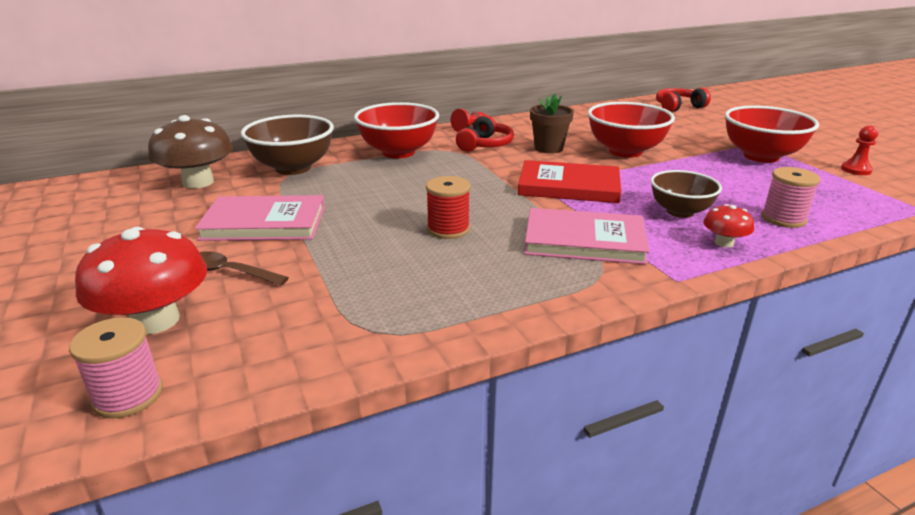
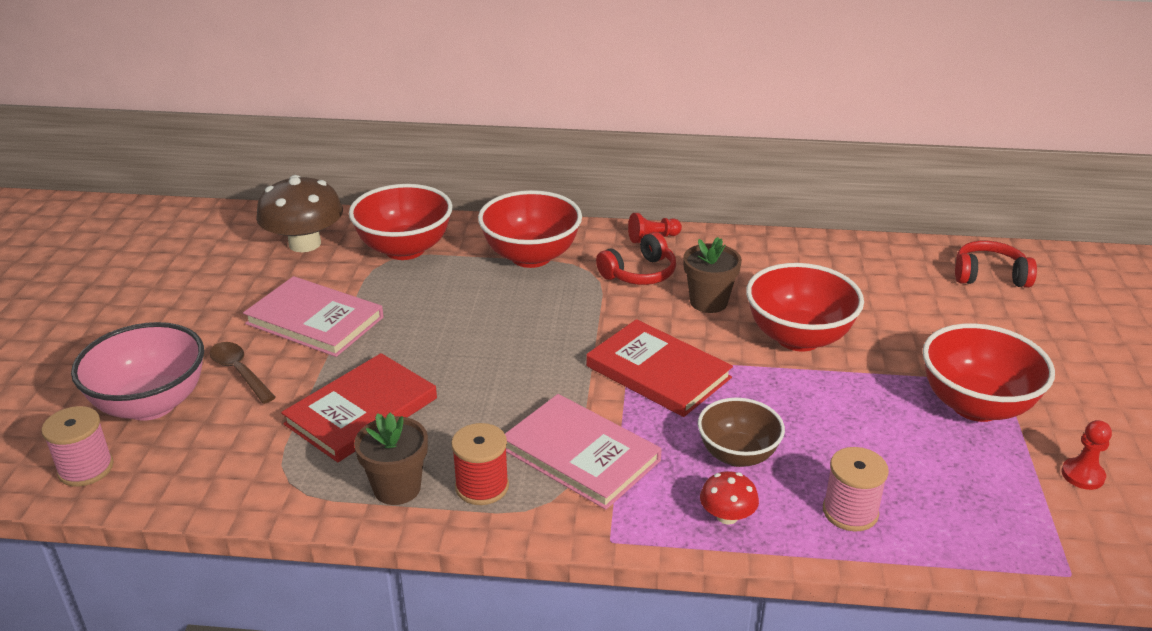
camera: 30 degrees right, 5 degrees up
red mushroom [75,227,207,334] -> pink bowl [71,322,204,421]
brown bowl [241,115,334,175] -> red bowl [349,184,452,260]
red spool [426,176,470,239] -> red spool moved to [451,423,509,505]
none -> red book [281,353,437,462]
none -> brown flower pot [354,413,428,505]

